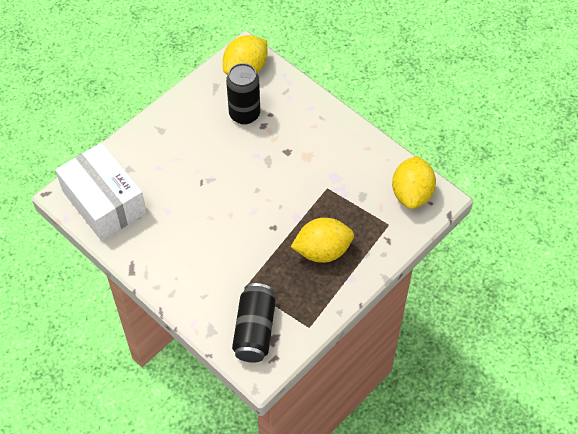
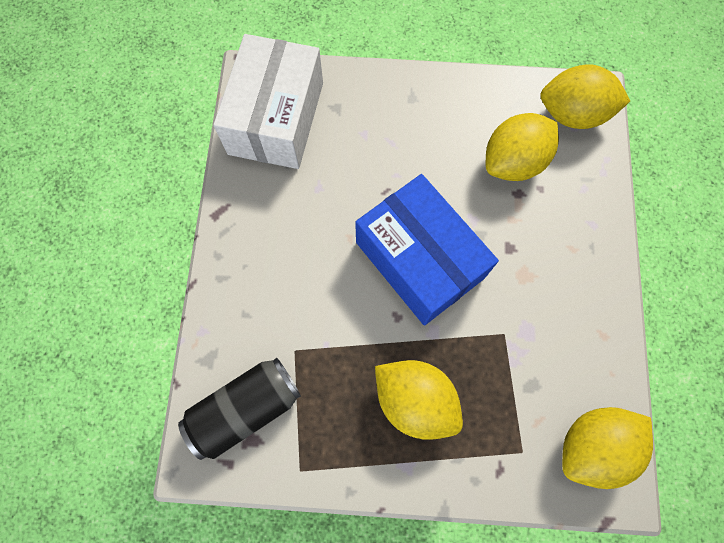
camera: 50 degrees right, 15 degrees up
black can [226,63,260,125] -> yellow lemon [486,113,559,181]
none -> blue box [355,174,499,325]

